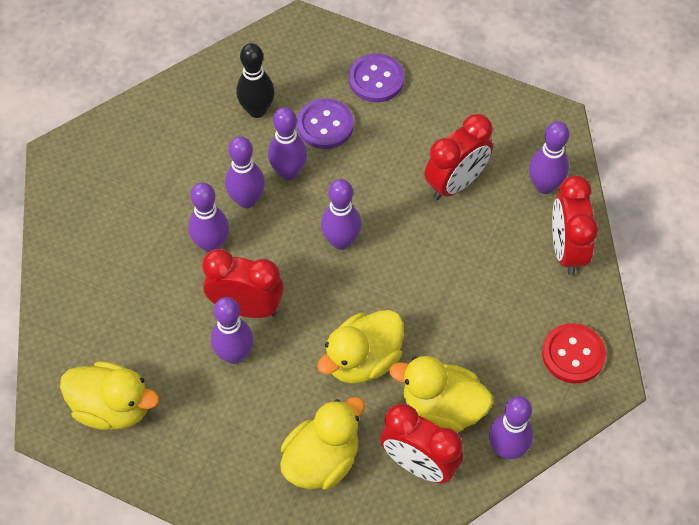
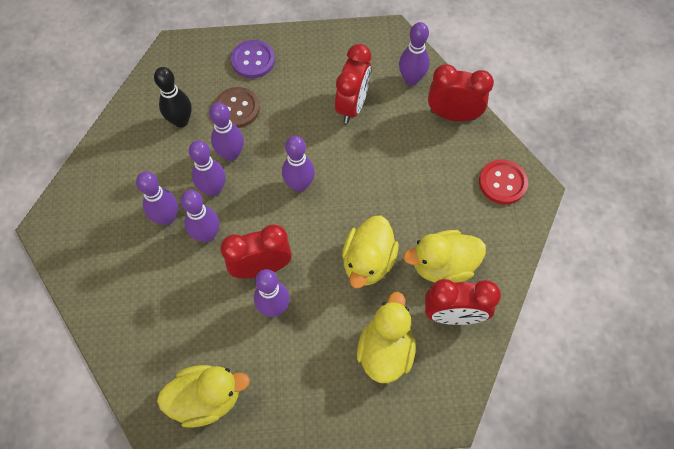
camera: 30 degrees left, 5 degrees up
purple button [297,98,354,149] -> brown button [214,87,260,128]
purple bowling pin [489,396,533,459] -> purple bowling pin moved to [136,171,178,225]
red clock [552,175,598,275] -> red clock turned 135 degrees clockwise [428,64,494,121]

